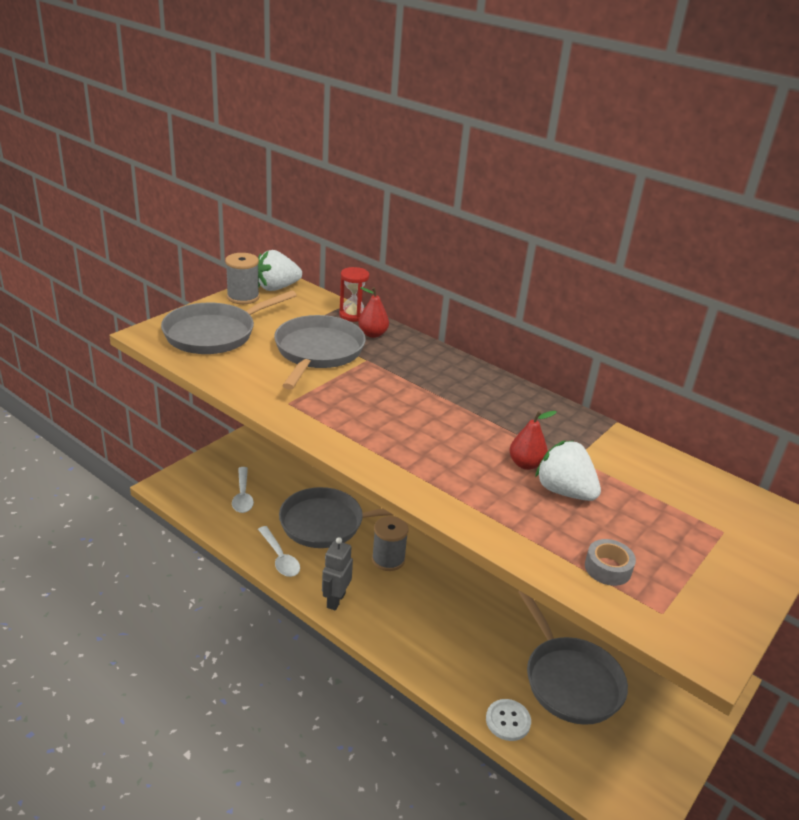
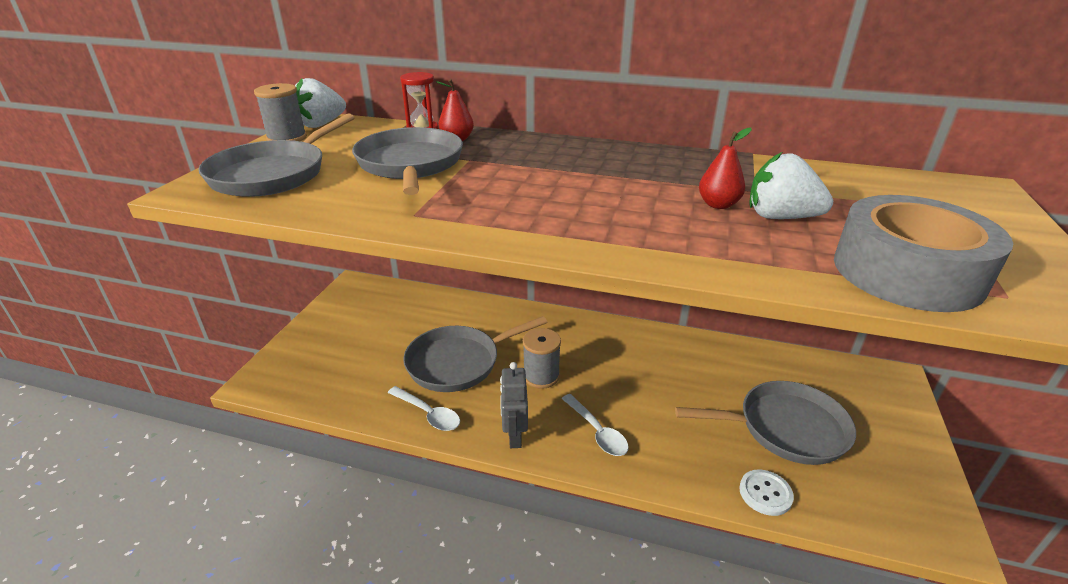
camera: 20 degrees left, 0 degrees up
white spoon [232,467,254,513] -> white spoon moved to [562,394,629,456]
grey pan [518,591,628,725] -> grey pan turned 45 degrees counterclockwise [675,381,856,465]
grey tape [585,539,636,586] -> grey tape [834,195,1013,312], size x2.37

